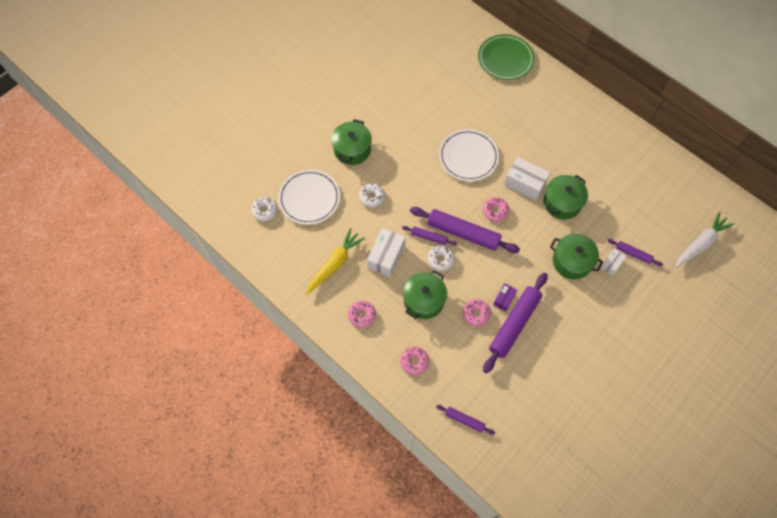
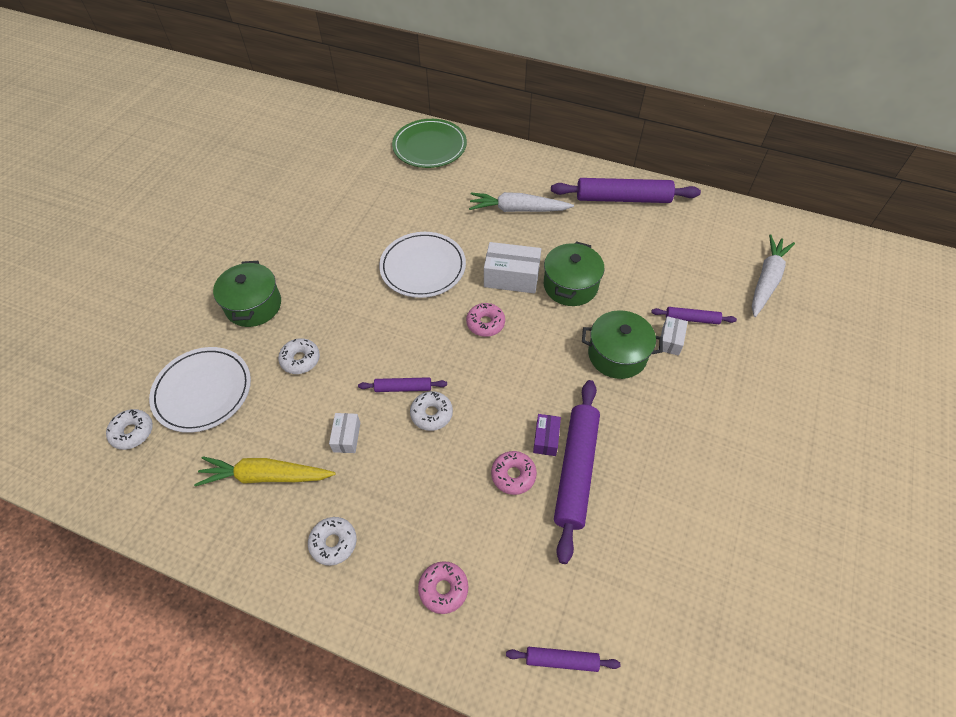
camera: 20 degrees left, 10 degrees down
yellow carrot [306,228,365,294] -> yellow carrot turned 105 degrees counterclockwise [194,456,336,486]
pink donut [348,301,376,328] -> white donut [308,517,357,566]
white box [367,228,406,277] -> white box [329,413,360,453], size x0.56
green pot [403,270,447,319] -> none
purple rolling pin [410,207,520,253] -> purple rolling pin moved to [551,178,701,203]
none -> white carrot [469,192,574,212]

